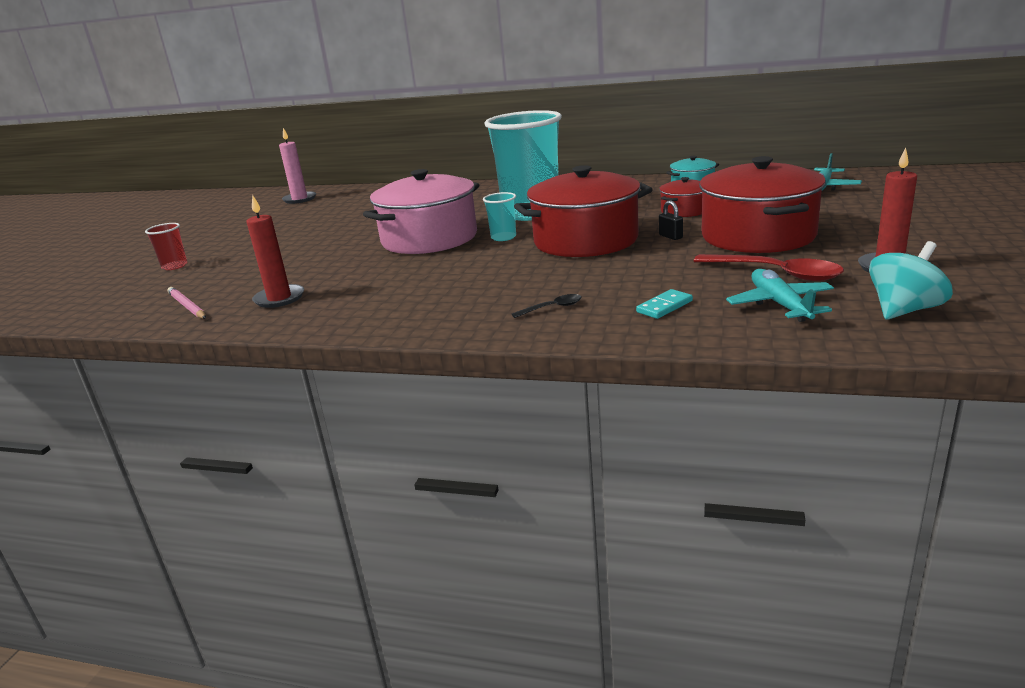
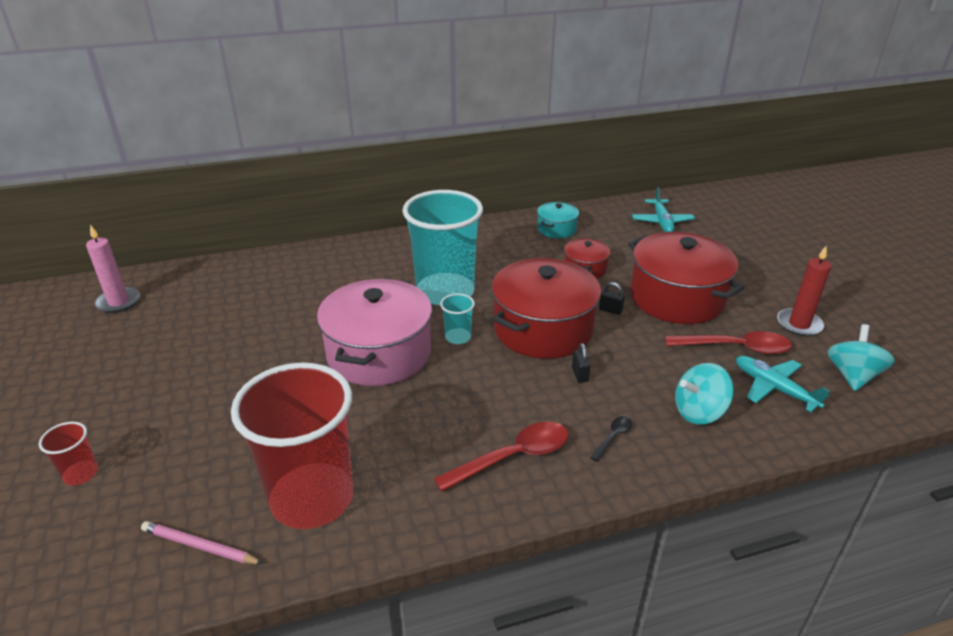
camera: 35 degrees left, 10 degrees up
red candle [246,195,304,308] -> red cup [231,362,353,529]
turquoise domino [636,289,693,319] -> turquoise spinning top [675,363,734,425]
none -> red spoon [434,422,568,492]
none -> black padlock [572,343,590,383]

